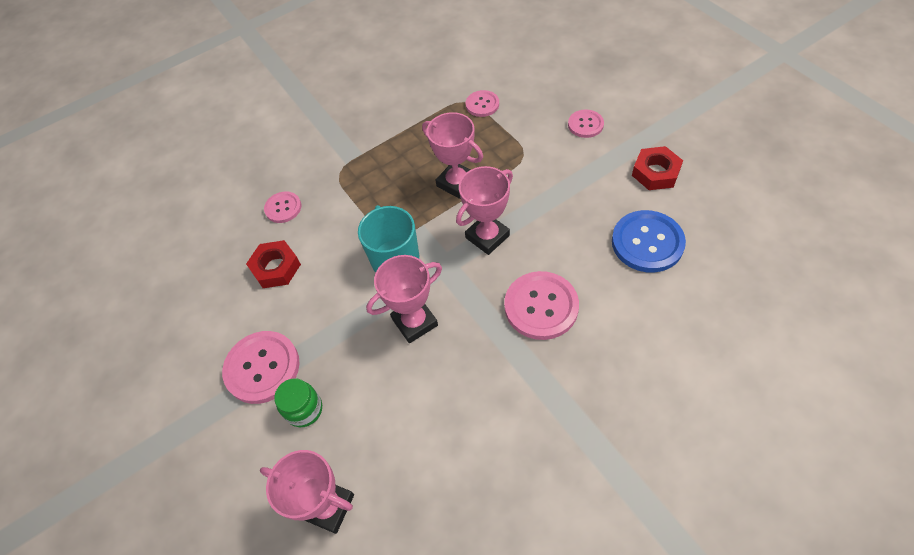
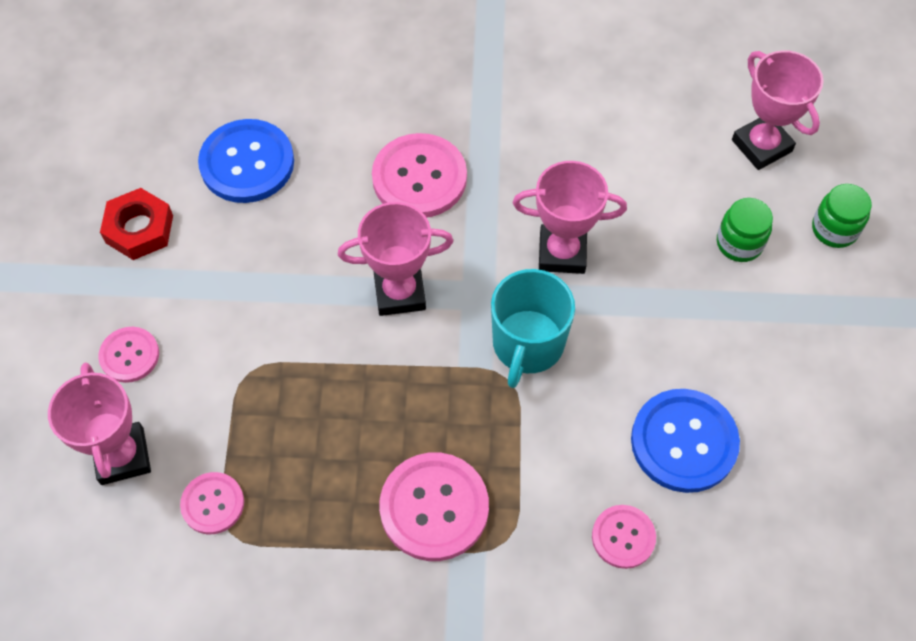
camera: 150 degrees left, 5 degrees up
pink button [222,331,300,404] -> pink button moved to [379,452,489,561]
red nut [246,240,301,288] -> blue button [631,389,740,493]
pink trophy [422,112,483,199] -> pink trophy moved to [48,362,151,485]
none -> green jar [812,184,872,248]

